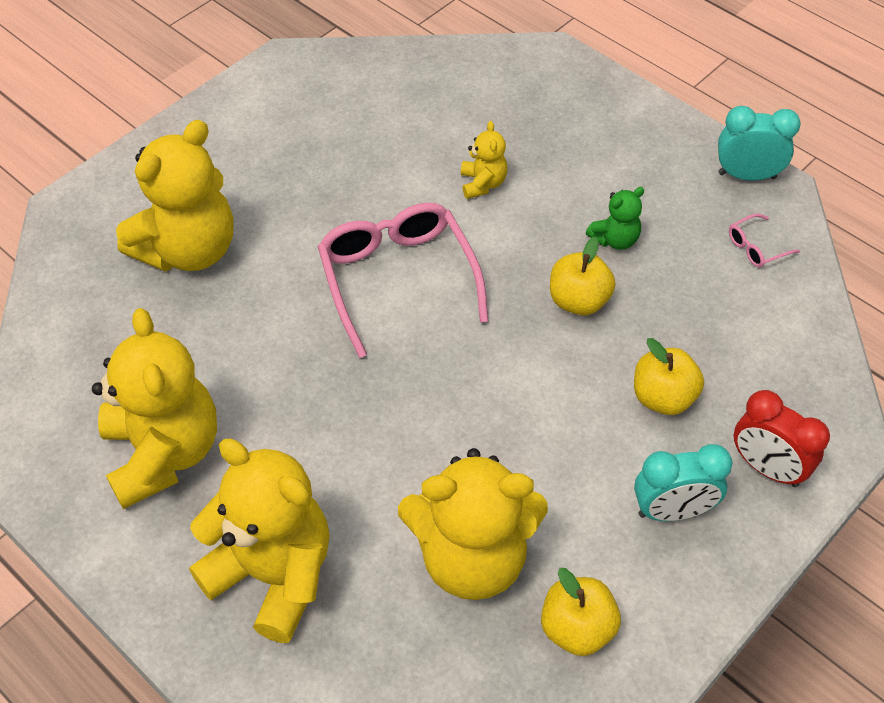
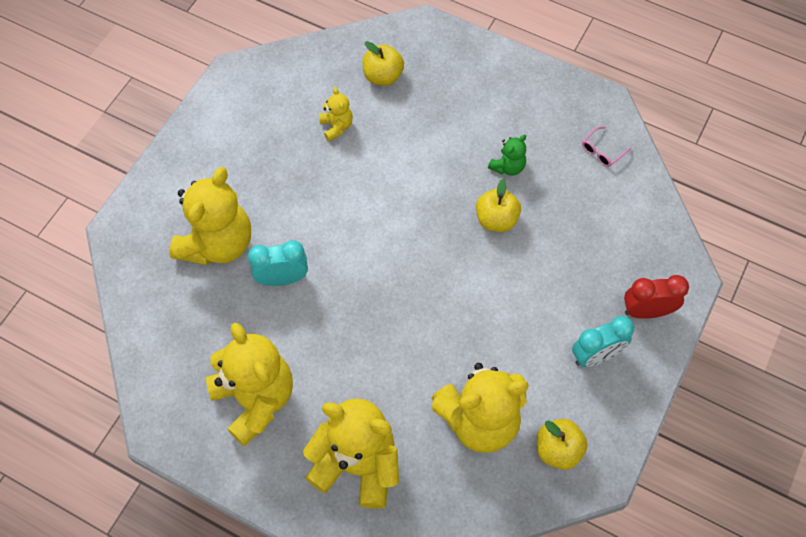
camera: 15 degrees left, 10 degrees up
pink glasses [318,203,488,358] -> none
yellow teddy bear [461,121,508,199] -> yellow teddy bear moved to [319,87,353,142]
yellow apple [634,338,704,415] -> yellow apple moved to [362,41,404,86]
turquoise clock [718,106,801,181] -> turquoise clock moved to [248,240,308,286]
red clock [734,390,830,487] -> red clock turned 150 degrees clockwise [624,275,689,319]

